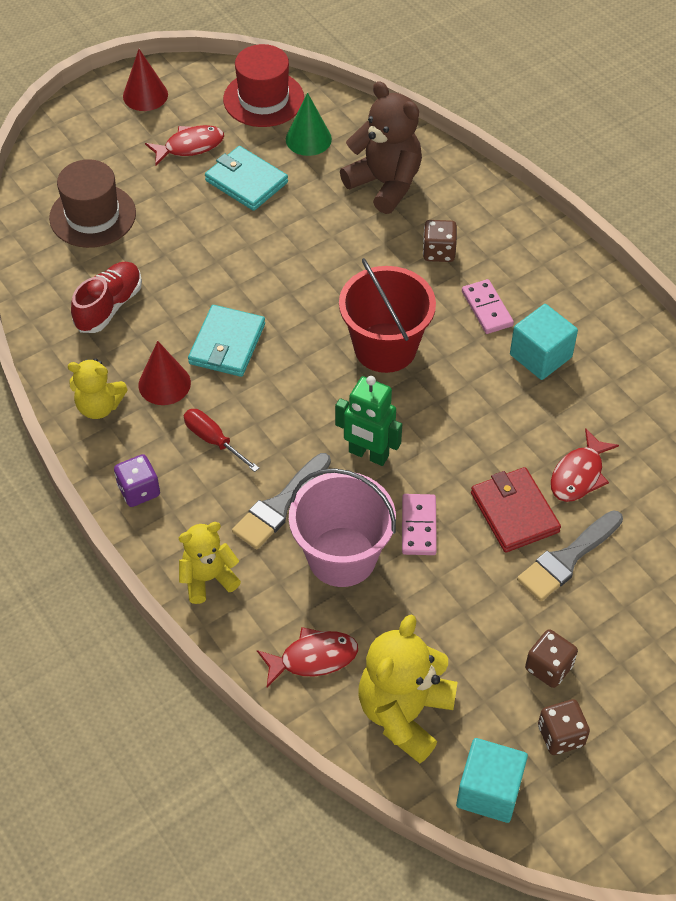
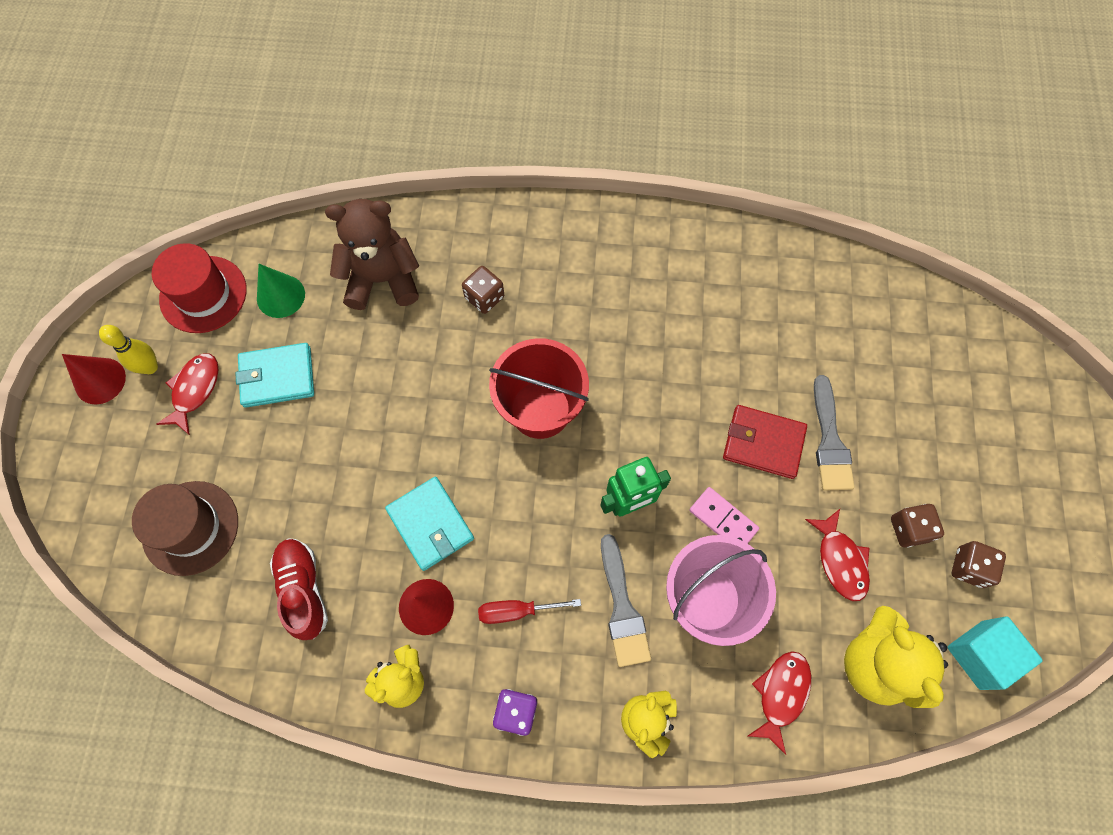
camera: 50 degrees left, 15 degrees up
pink domino [462,279,514,334] -> none
turquoise cube [510,304,578,380] -> none
red fish [551,428,619,502] -> red fish moved to [805,509,870,601]
none -> yellow bowling pin [99,325,158,374]

